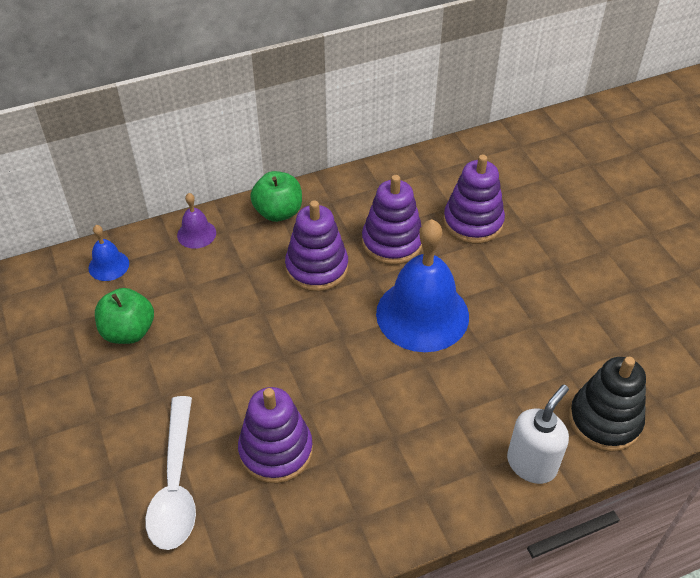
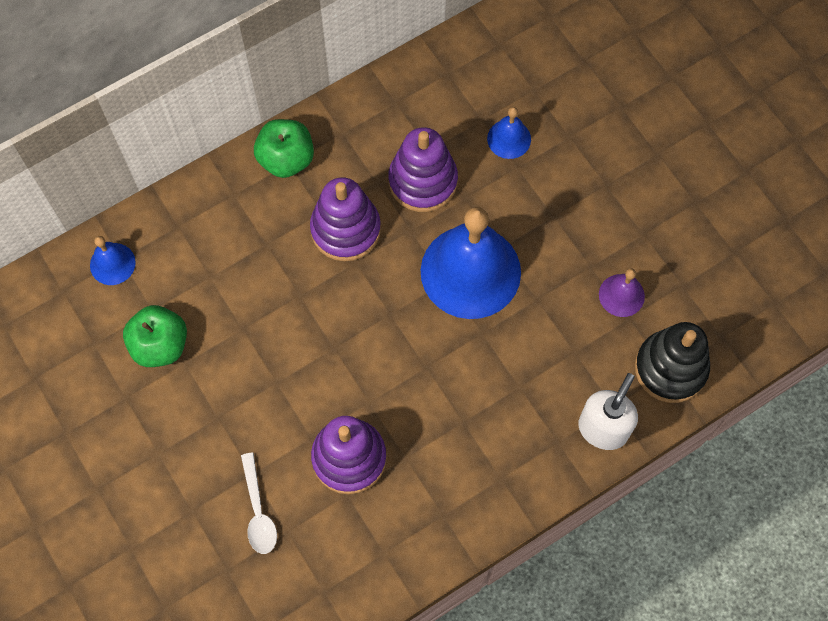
camera: 10 degrees left, 20 degrees up
white spoon [145,396,196,550] -> white spoon [241,453,277,554], size x0.60
purple bell [177,193,216,249] -> purple bell moved to [599,268,645,317]
purple stacking toy [443,155,505,244] -> blue bell [487,107,531,159]

